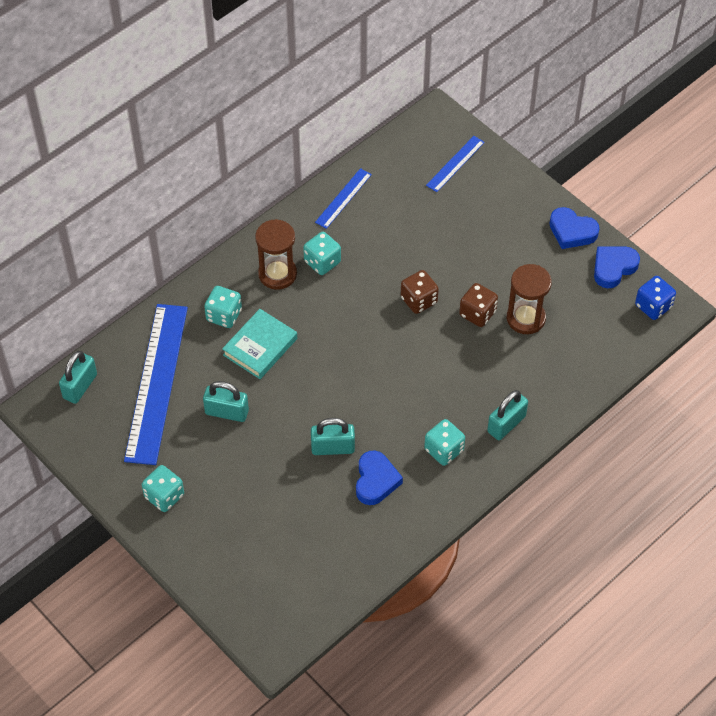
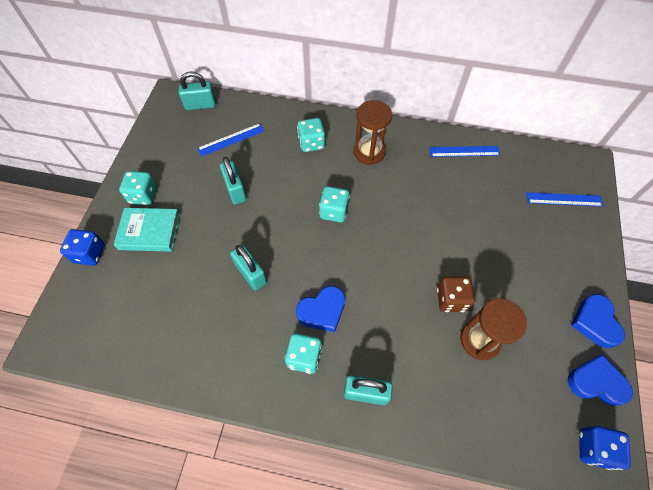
camera: 55 degrees right, 5 degrees up
blue ruler [124,304,188,465] -> blue ruler [197,123,264,157], size x0.47
turquoise book [222,309,297,379] -> turquoise book moved to [114,208,180,252]
turquoise dice [303,232,341,275] -> turquoise dice moved to [319,186,350,222]
blue heart [356,450,403,505] -> blue heart moved to [296,286,345,332]
brown dice [401,270,439,314] -> none
none -> blue dice [60,229,105,266]

